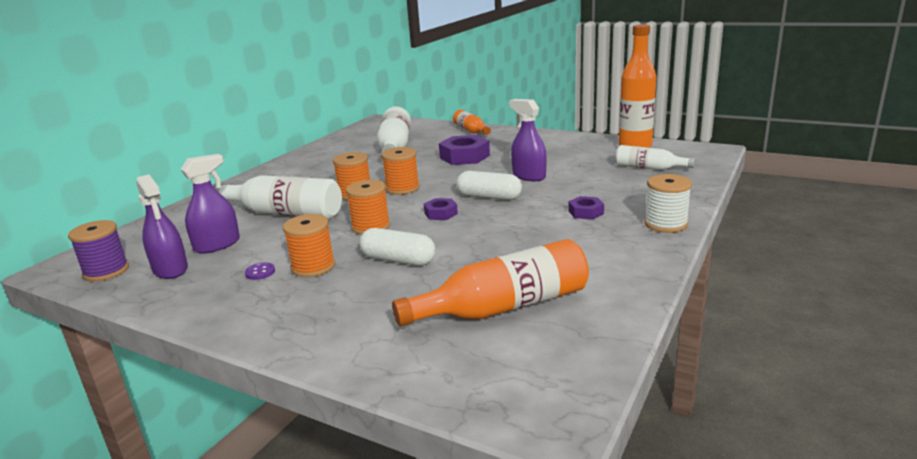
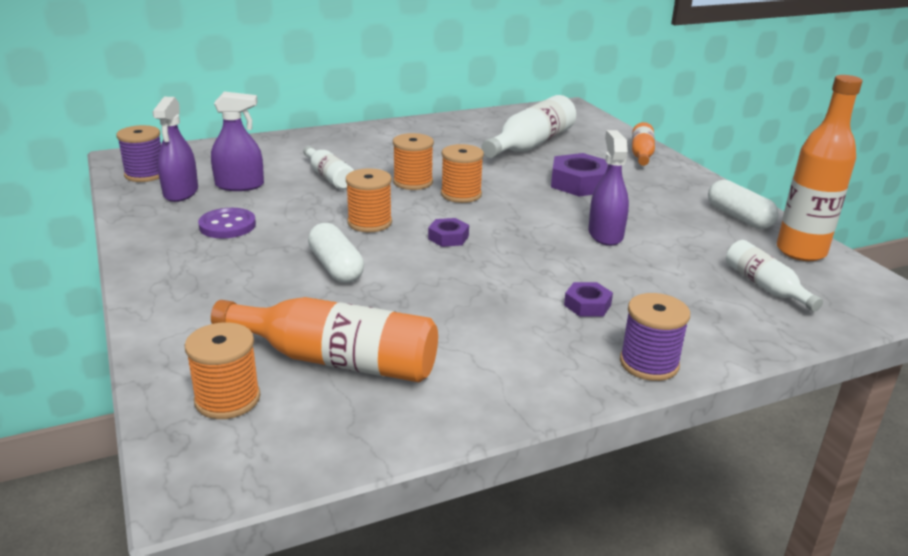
camera: 35 degrees right, 5 degrees up
white bottle [213,175,342,219] -> white bottle [303,146,354,189], size x0.58
purple button [245,262,275,280] -> purple button [198,208,256,238], size x1.85
orange spool [283,214,335,277] -> orange spool moved to [185,322,260,419]
white capsule [456,171,522,200] -> white capsule moved to [708,180,779,229]
white spool [645,174,692,233] -> purple spool [620,293,690,381]

